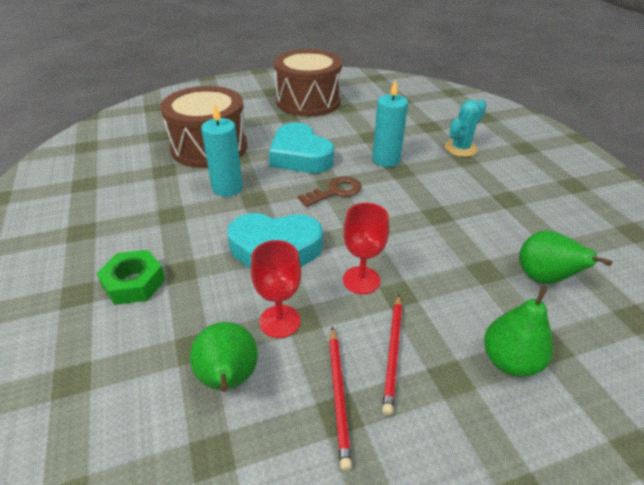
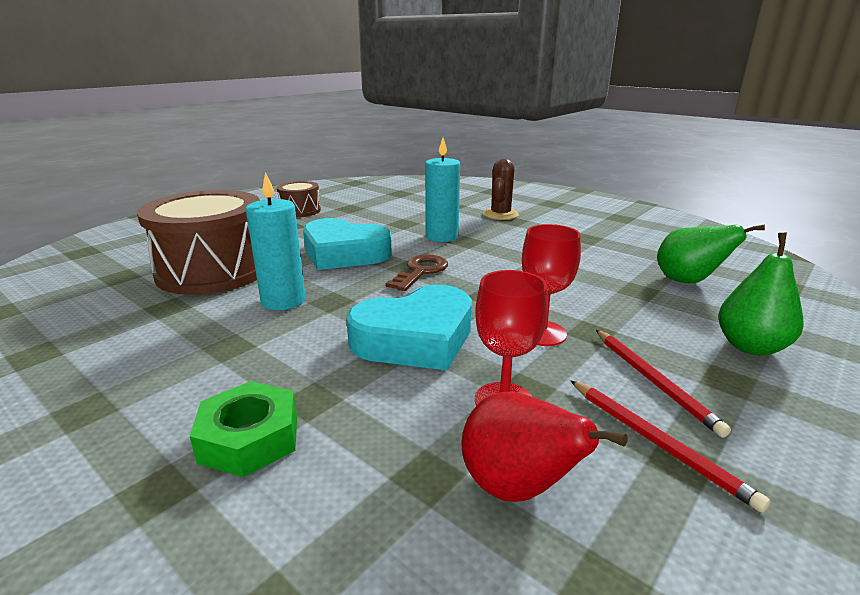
camera: 30 degrees left, 15 degrees down
green pear [190,322,258,392] -> red pear [461,392,628,502]
brown drum [274,49,342,117] -> brown drum [277,181,321,217], size x0.50
turquoise cactus [445,99,487,157] -> brown cactus [483,159,519,220]

